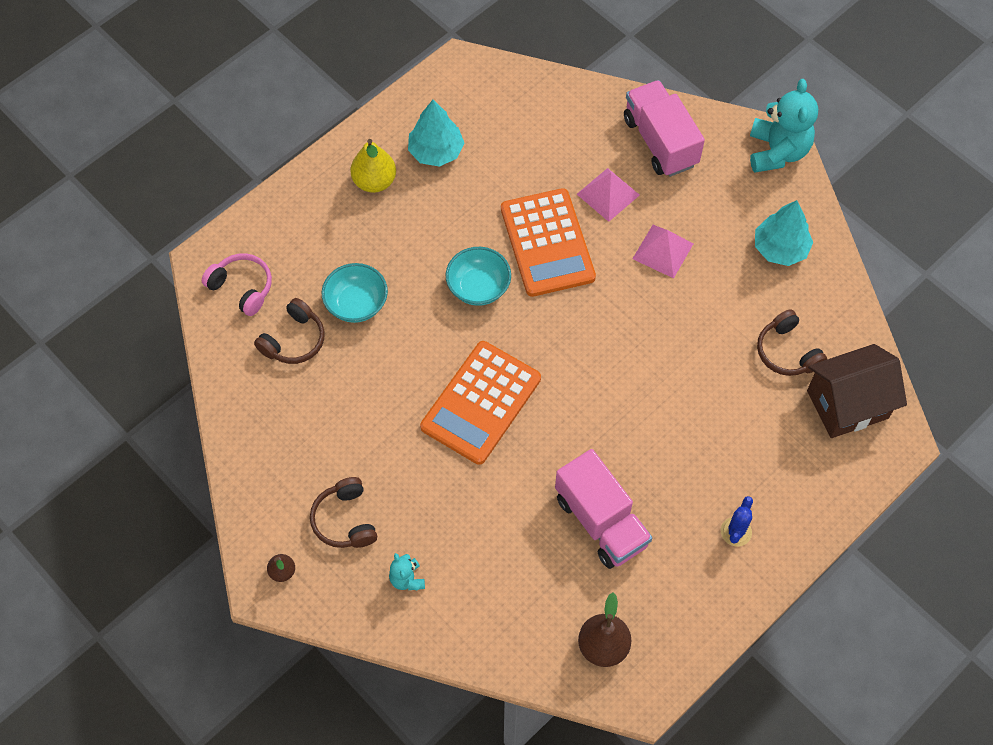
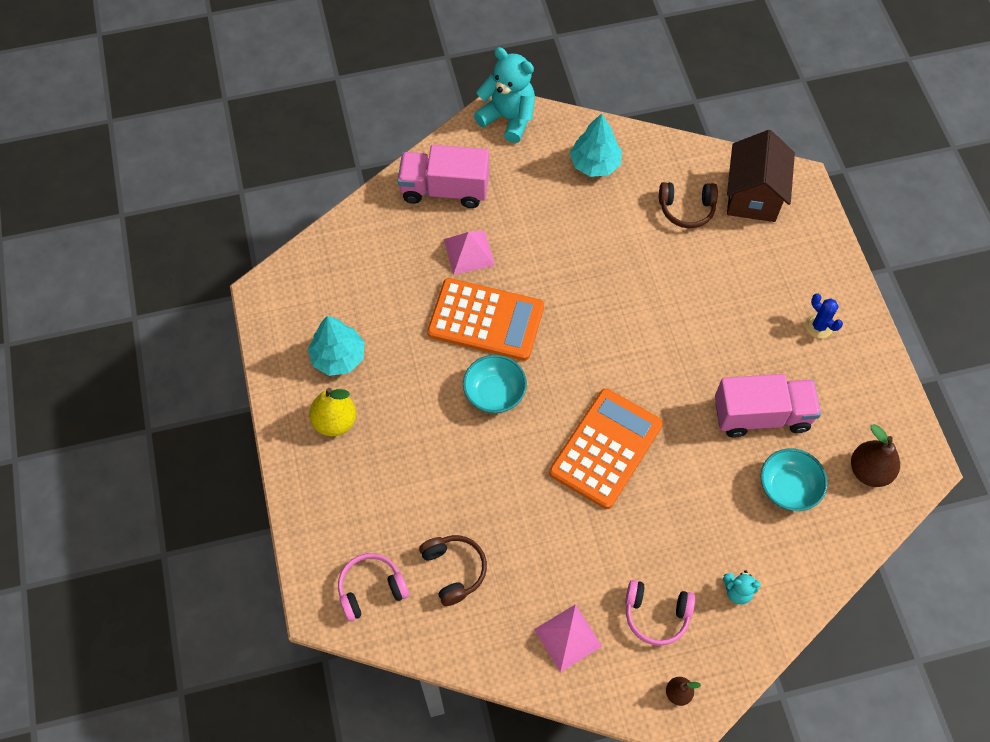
camera: 60 degrees left, 0 degrees up
brown headphones [310,477,377,548] -> pink headphones [625,580,695,646]
turquoise bowl [322,263,388,323] -> turquoise bowl moved to [760,448,828,511]
orange calculator [420,341,541,465] -> orange calculator turned 120 degrees counterclockwise [549,388,663,509]
pink pyramid [633,225,694,278] -> pink pyramid moved to [534,604,602,672]

